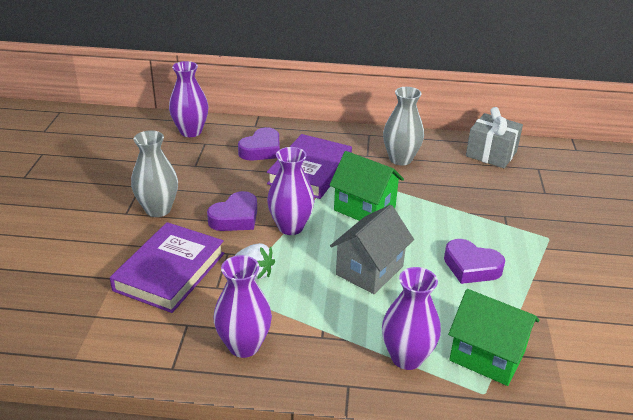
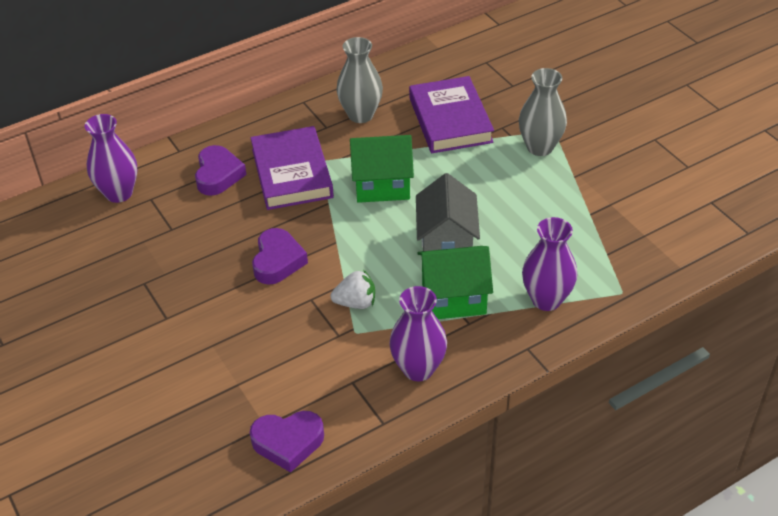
camera: 35 degrees left, 10 degrees up
purple book [110,222,224,313] -> purple book moved to [409,76,494,153]
grey vase [131,130,178,217] -> grey vase moved to [519,68,567,156]
purple vase [267,147,315,235] -> none
purple heart [444,239,505,284] -> purple heart moved to [250,411,324,473]
green house [448,289,540,386] -> green house moved to [417,246,493,319]
grey gift [466,107,523,168] -> none

